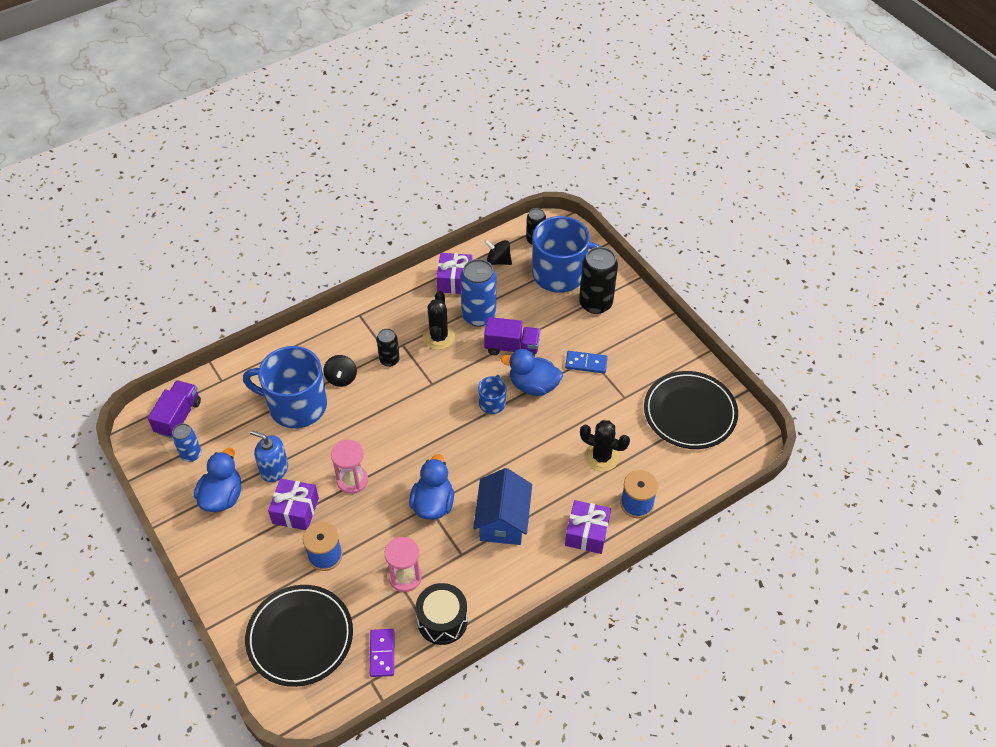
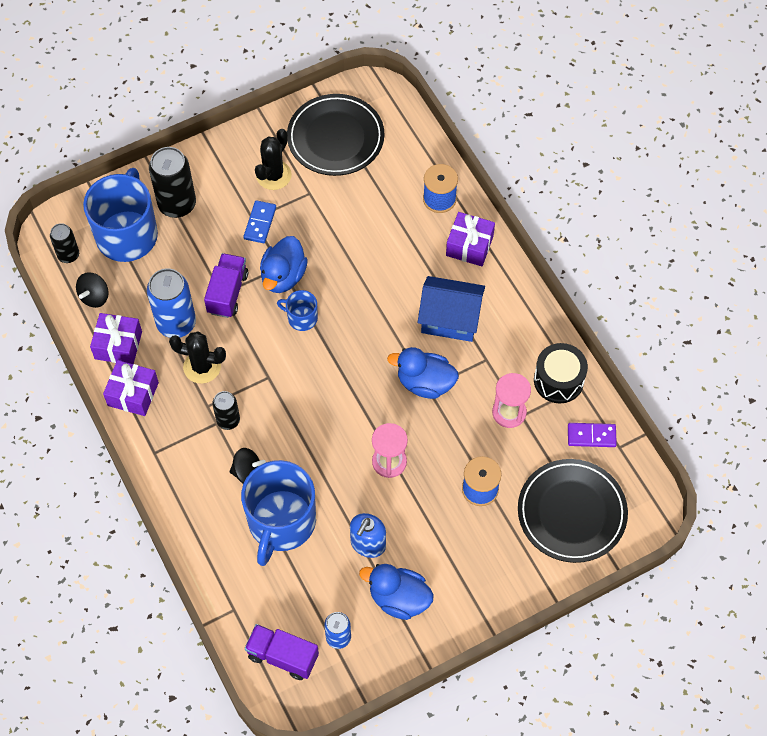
camera: 85 degrees left, 10 degrees up
purple gift [268,478,319,530] -> purple gift moved to [103,360,159,416]
black cactus [580,420,630,472] -> black cactus moved to [255,129,292,190]

